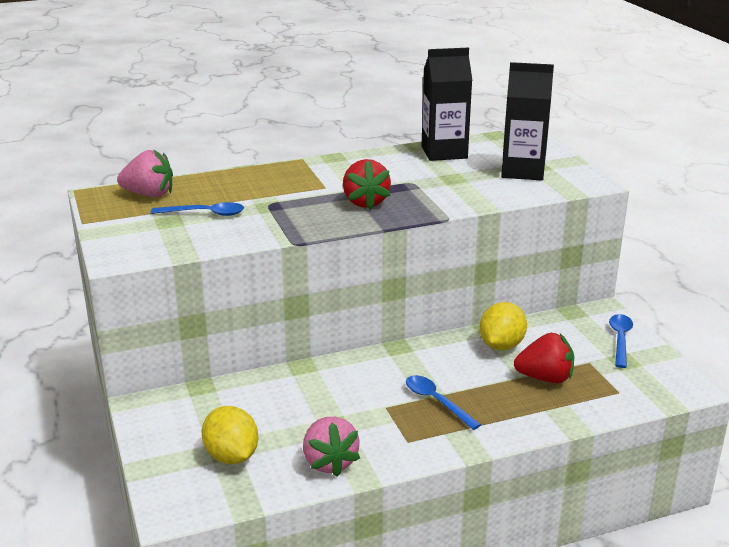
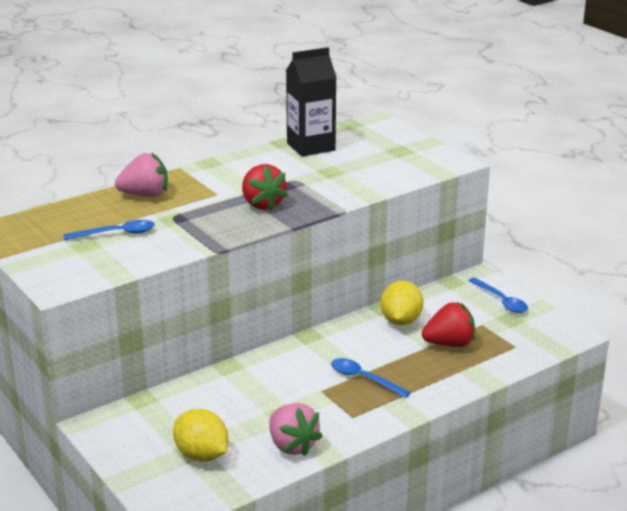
camera: 15 degrees left, 0 degrees up
pink strawberry [117,150,173,197] -> pink strawberry moved to [115,152,168,197]
black carton [501,62,554,181] -> none
blue spoon [609,314,633,368] -> blue spoon turned 150 degrees clockwise [468,278,528,313]

